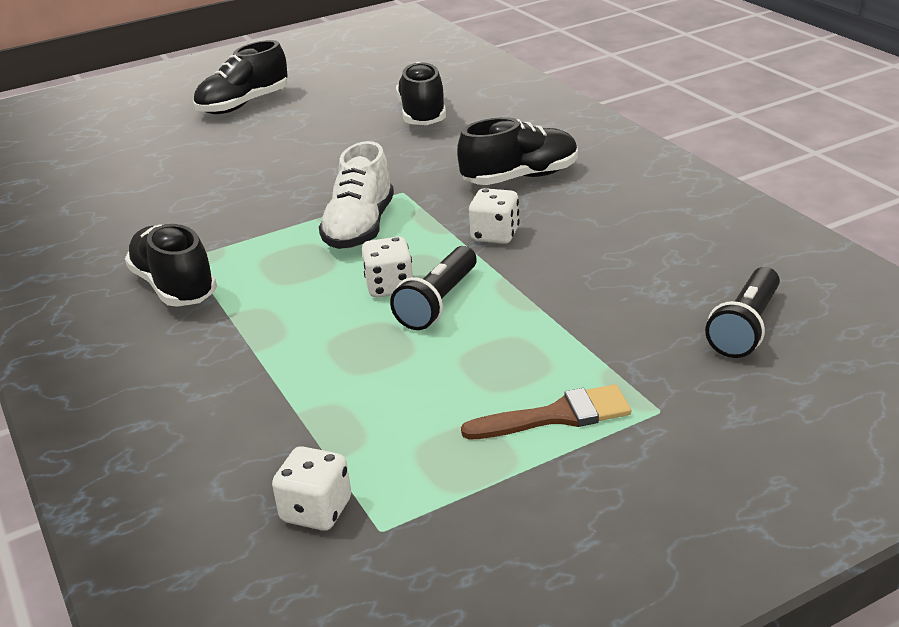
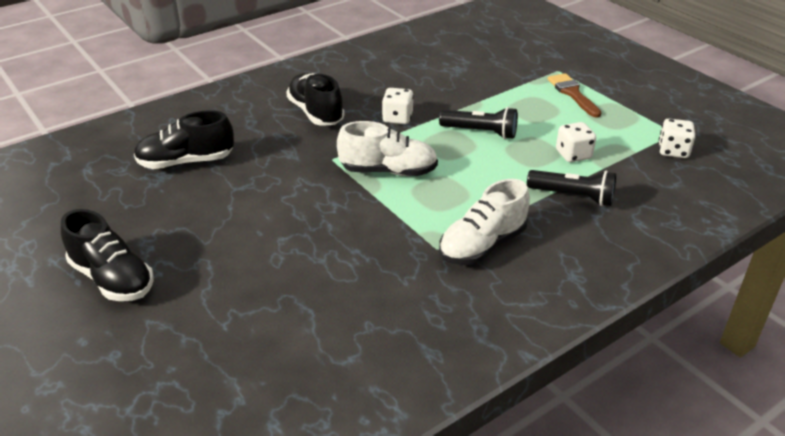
camera: 100 degrees left, 5 degrees up
black shoe [125,224,217,307] -> white shoe [439,179,530,265]
white dice [362,237,413,297] -> white dice moved to [556,122,596,162]
black flashlight [705,267,780,358] -> black flashlight moved to [527,170,616,206]

